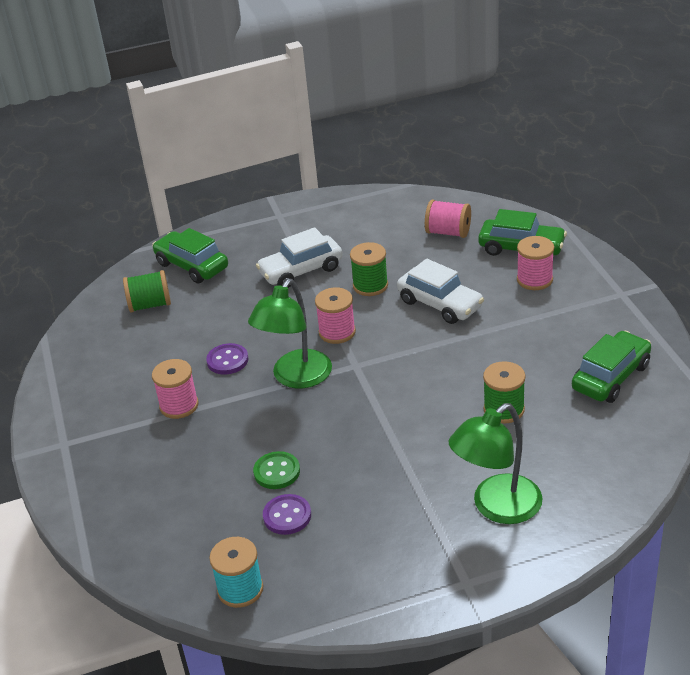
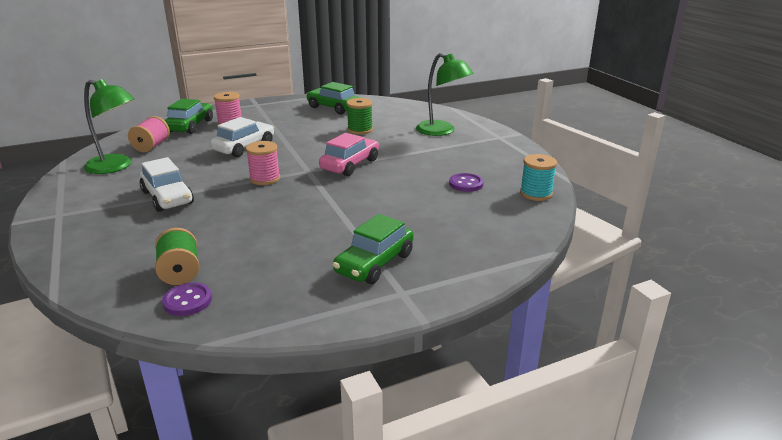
camera: 100 degrees left, 10 degrees down
green car [152,228,228,284] -> green car moved to [332,214,414,284]
pink spool [152,359,199,419] -> none
purple button [206,343,248,375] -> purple button moved to [162,283,212,316]
green lamp [248,279,332,388] -> green lamp moved to [84,79,135,174]
green button [253,451,300,489] -> none
green spool [350,242,388,296] -> none
none -> pink car [319,133,379,176]

